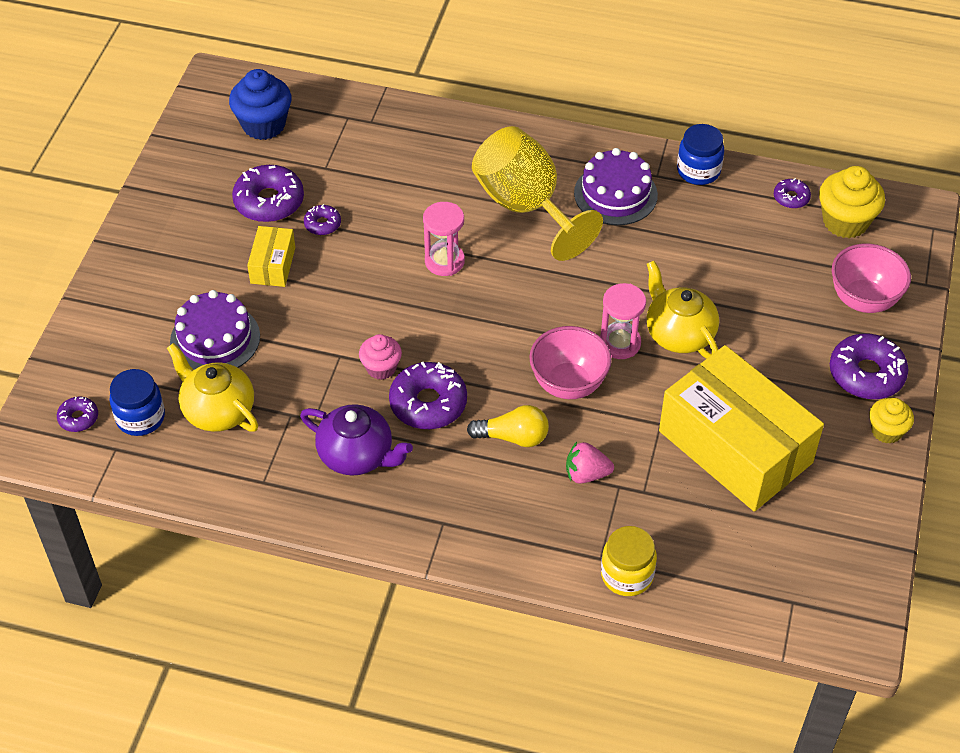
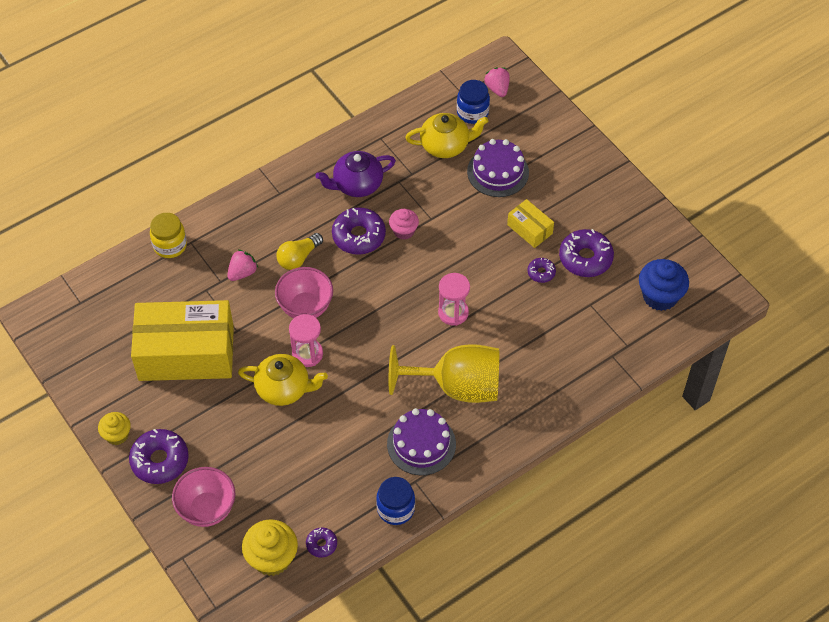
camera: 130 degrees right, 5 degrees up
purple donut [57,397,98,432] -> pink strawberry [484,67,510,97]

